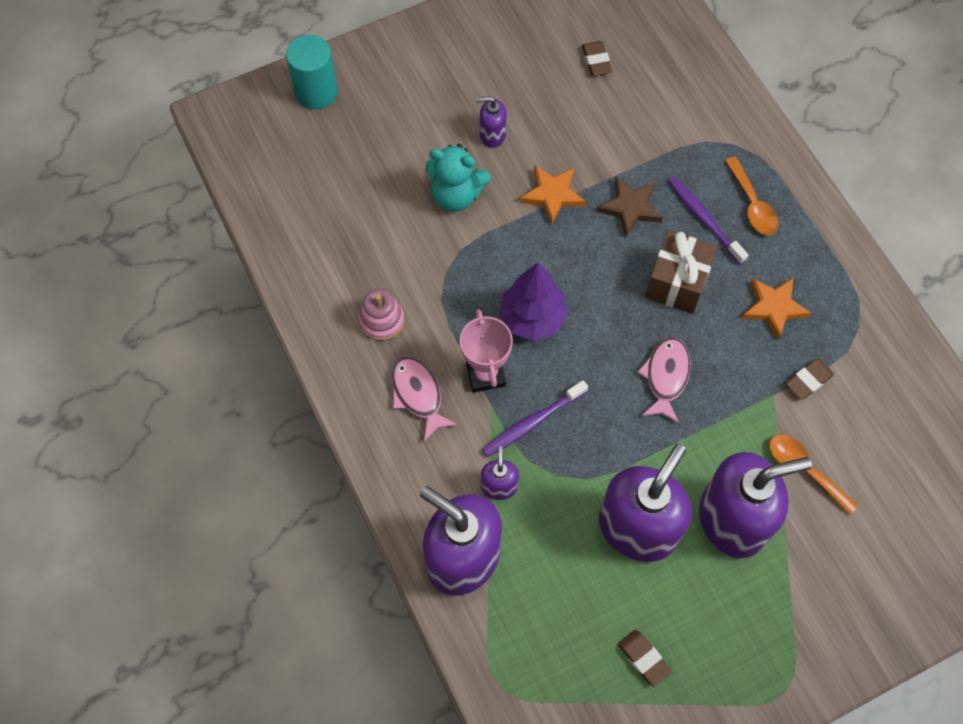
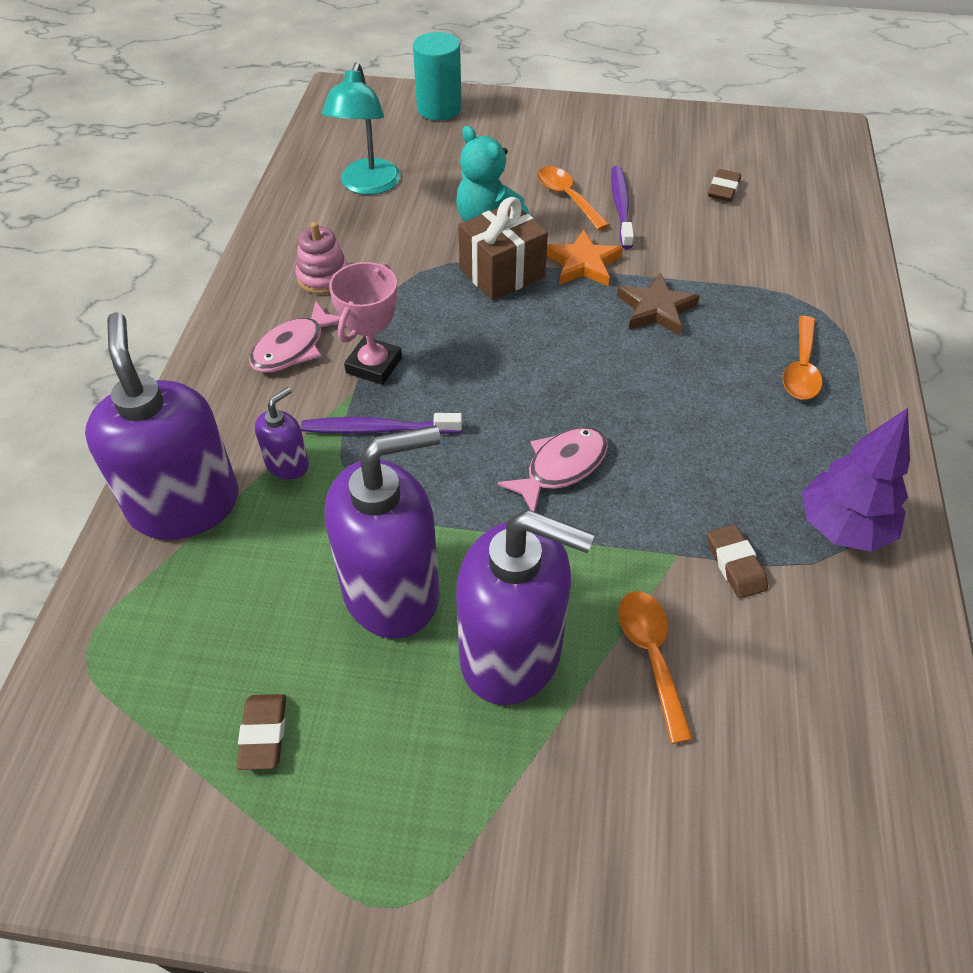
camera: 35 degrees right, 15 degrees down
pink fish [391,356,458,442] -> pink fish turned 150 degrees counterclockwise [249,301,340,373]
purple soap dispenser [476,97,507,148] -> orange spoon [537,166,609,230]
purple tree [499,262,568,341] -> purple tree moved to [802,408,910,552]
brown gift [645,230,717,314] -> brown gift moved to [458,197,548,300]
purple toothbrush [668,176,748,264] -> purple toothbrush moved to [611,166,634,249]
orange star [742,277,811,340] -> none
brown eraser [786,358,834,400] -> brown eraser turned 75 degrees clockwise [707,524,768,599]
none -> turquoise lamp [322,63,401,195]

